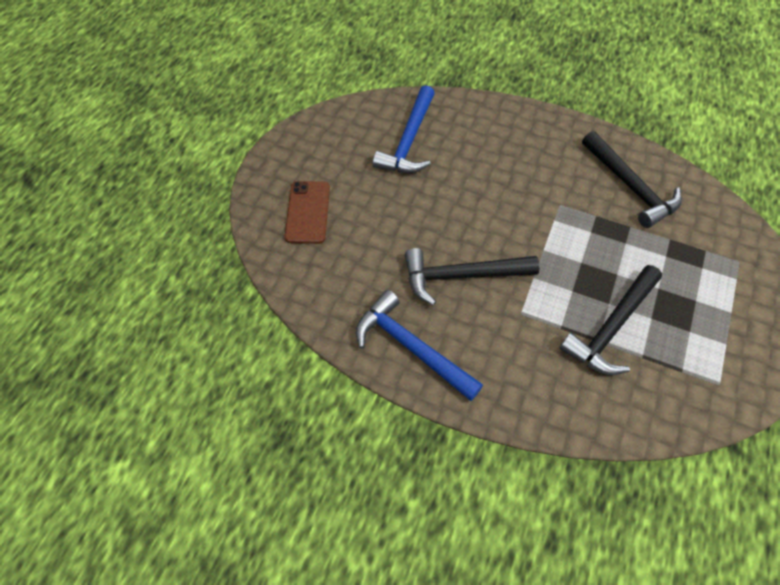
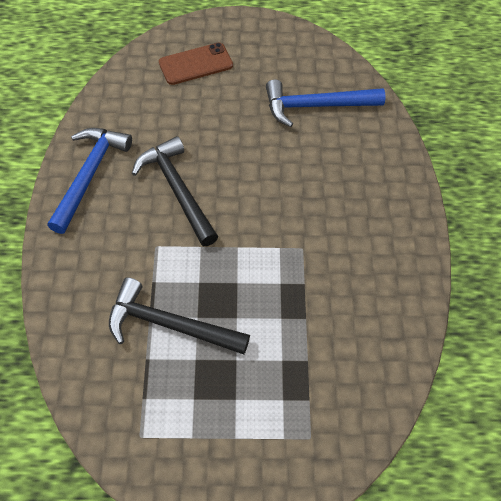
camera: 65 degrees right, 0 degrees up
black hammer [582,131,682,228] -> none

